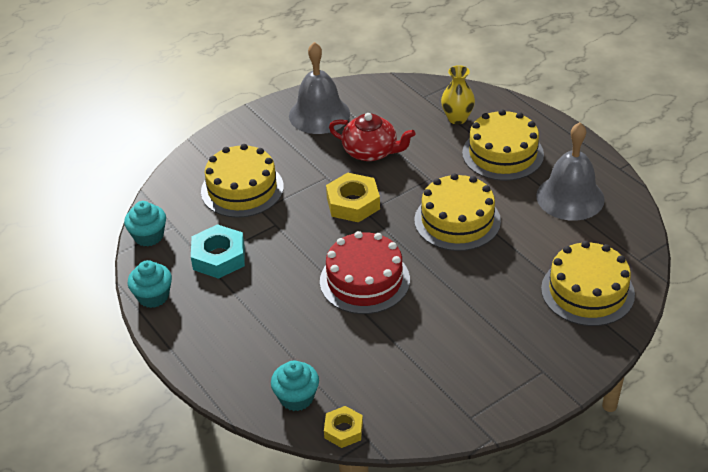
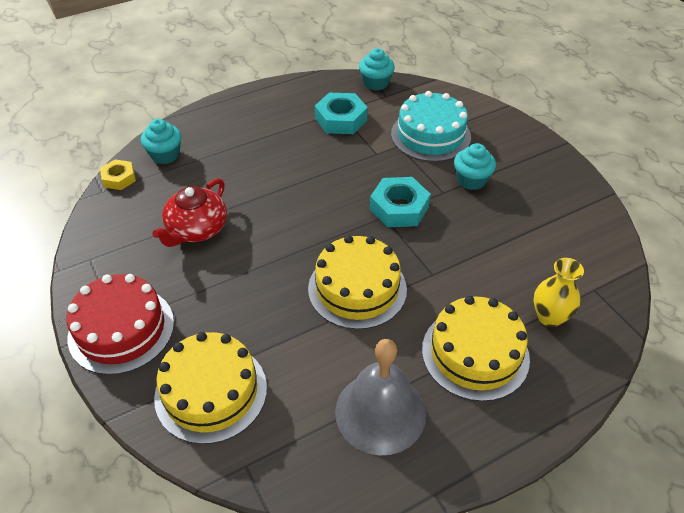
camera: 95 degrees right, 5 degrees up
turquoise cupcake [128,260,172,308] -> turquoise cupcake moved to [454,143,496,190]
yellow cake [201,144,284,218] -> turquoise cake [391,91,471,162]
grey bell [289,42,350,134] -> none
red cake [320,231,410,314] -> red cake moved to [67,274,174,375]
yellow nut [326,173,380,223] -> turquoise nut [370,177,431,227]
red teapot [329,113,415,161] -> red teapot moved to [152,178,227,247]

